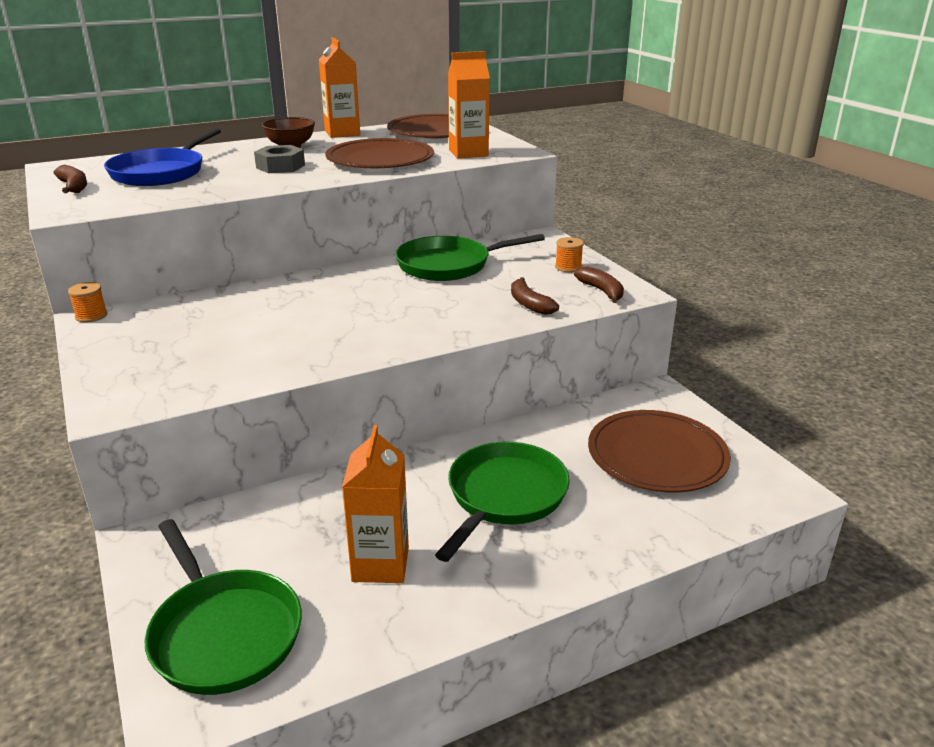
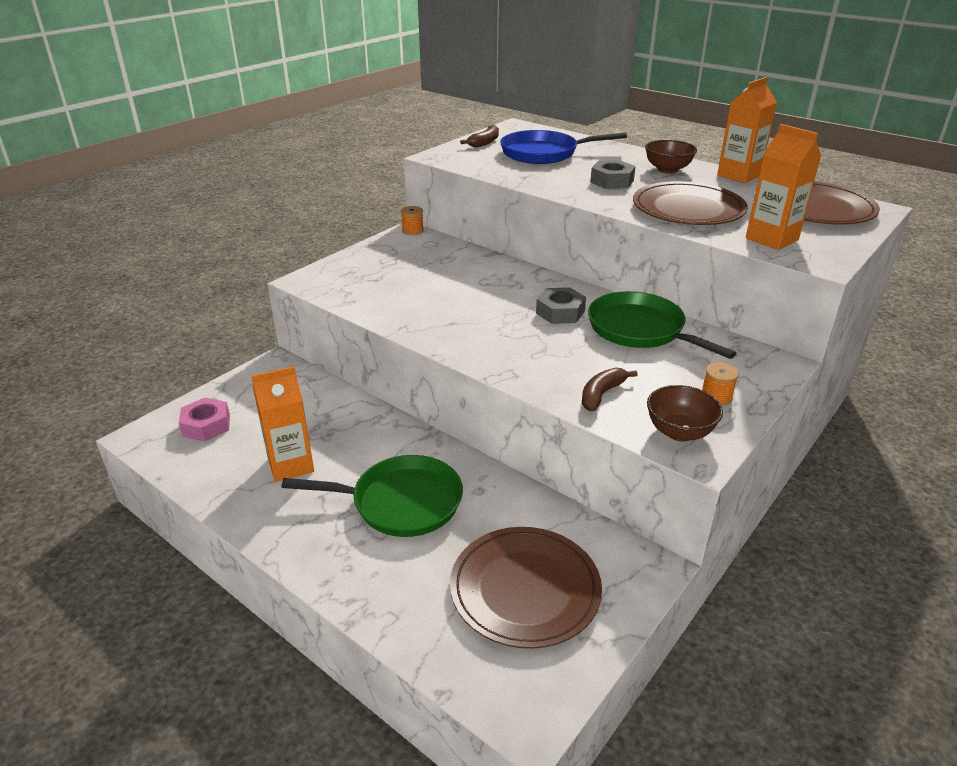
camera: 65 degrees right, 5 degrees up
green pan [144,519,302,695] -> pink nut [179,398,230,441]
brown banana [574,266,624,303] -> brown bowl [647,385,723,441]
none -> grey nut [536,287,586,324]

